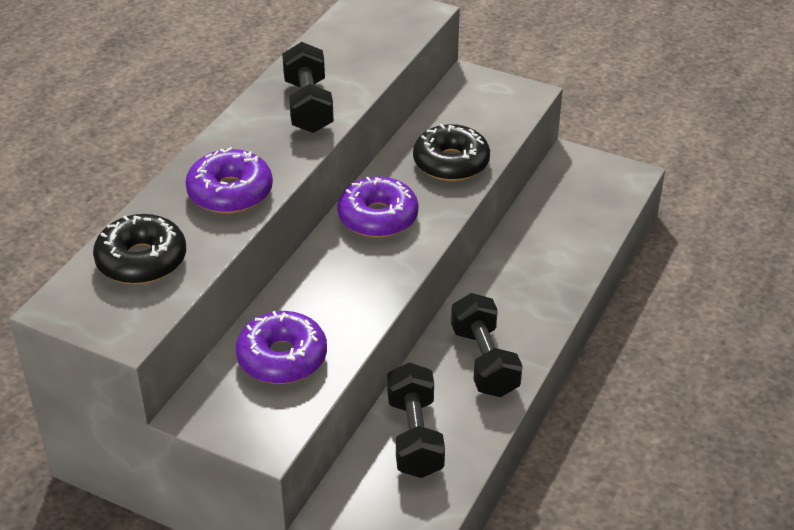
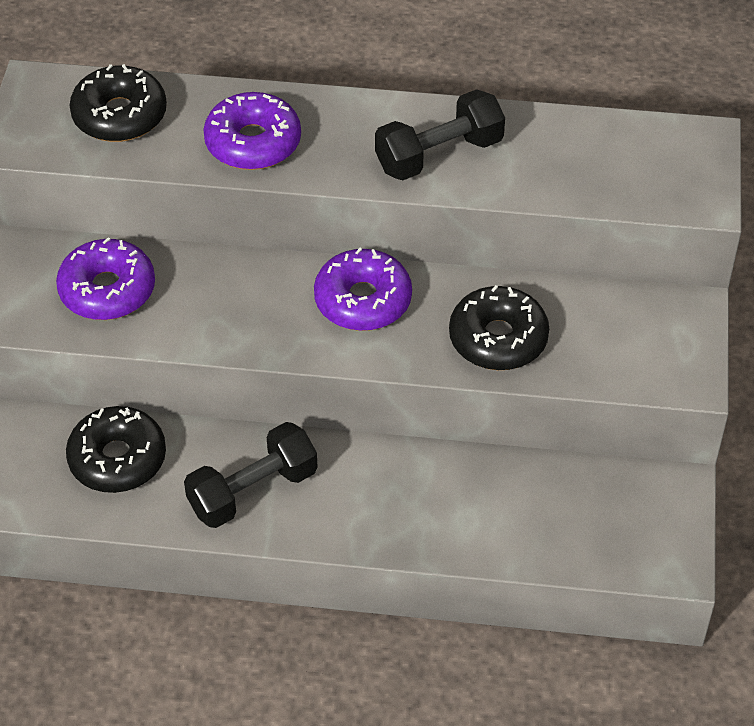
camera: 70 degrees right, 10 degrees up
black dumbbell [387,362,445,478] -> black donut [66,406,166,493]

